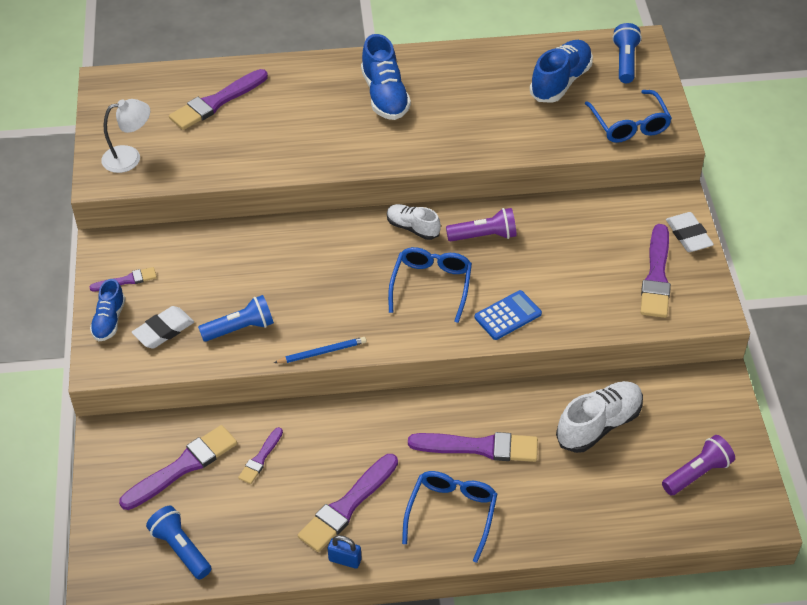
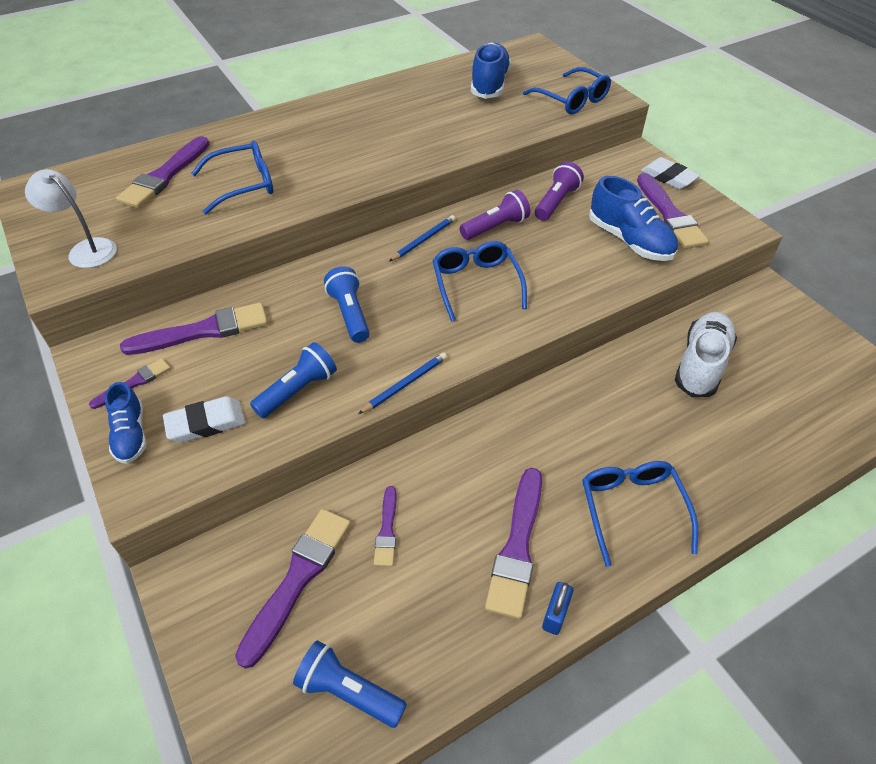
camera: 25 degrees left, 0 degrees up
white lamp [101,99,150,173] -> white lamp turned 105 degrees counterclockwise [25,169,117,268]
white eraser [132,306,194,348] -> white eraser turned 45 degrees clockwise [163,396,245,443]
blue padlock [328,535,362,569] -> blue padlock turned 60 degrees counterclockwise [542,582,573,635]
blue shoe [361,34,411,120] -> blue shoe moved to [589,176,678,261]
white shoe [387,204,441,240] -> blue pencil [389,215,456,261]
purple brush [408,432,538,462] -> purple brush moved to [120,303,268,355]
blue calculator [475,290,542,340] -> none
blue flashlight [612,23,642,83] -> blue flashlight moved to [324,266,370,343]
purple flashlight [662,435,735,496] -> purple flashlight moved to [535,162,584,221]
none -> blue glasses [191,141,274,214]

